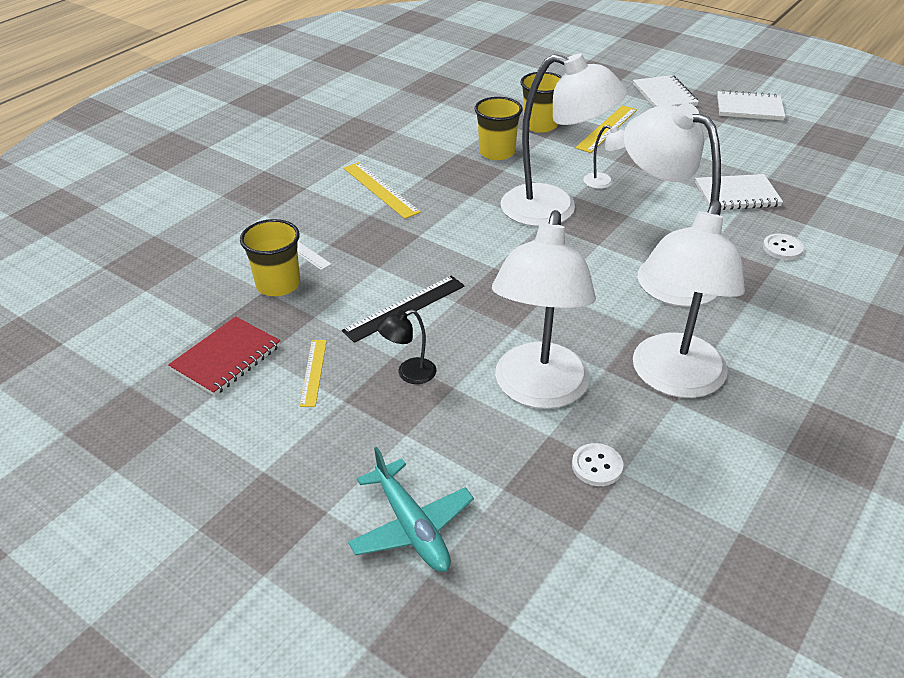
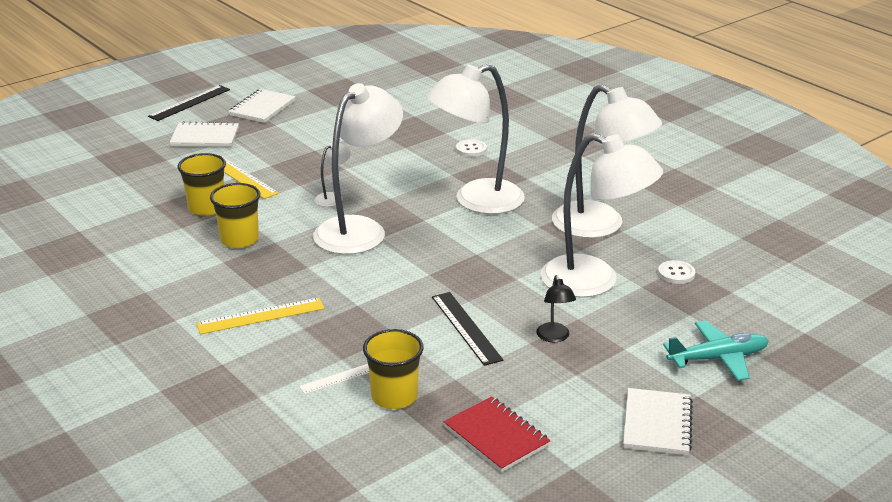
camera: 75 degrees left, 10 degrees down
yellow ruler [300,340,327,407] -> none
white notebook [695,174,783,210] -> white notebook moved to [623,388,693,455]
none -> black ruler [148,85,230,121]

